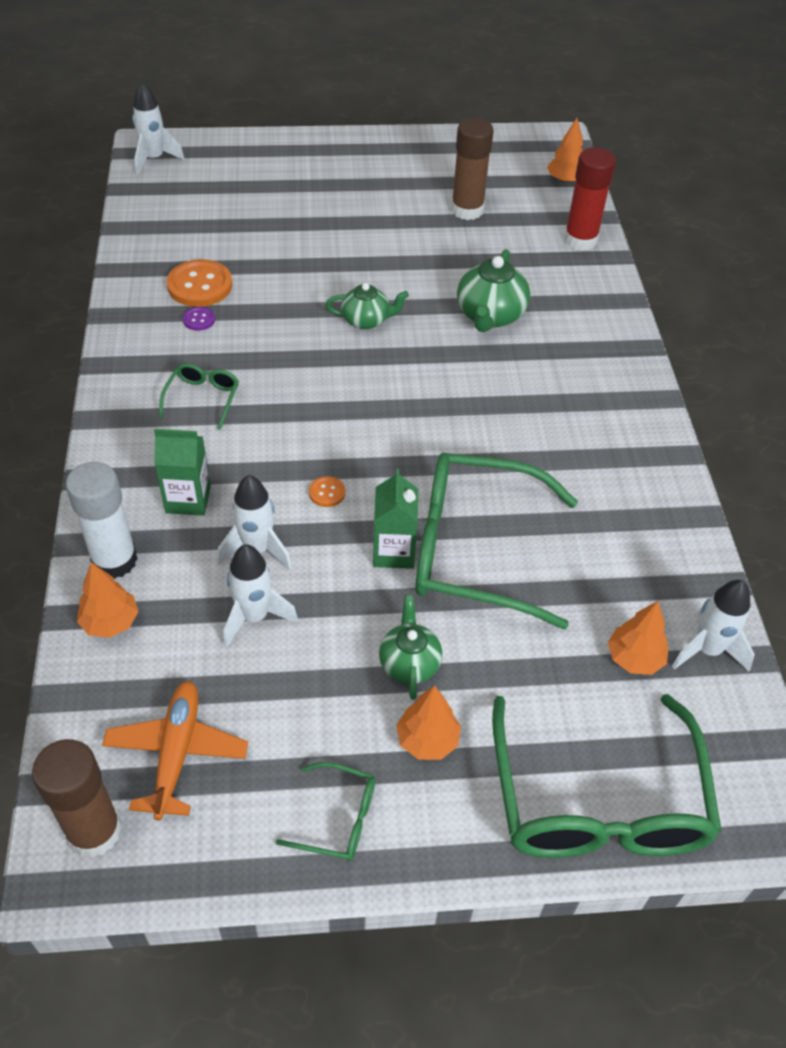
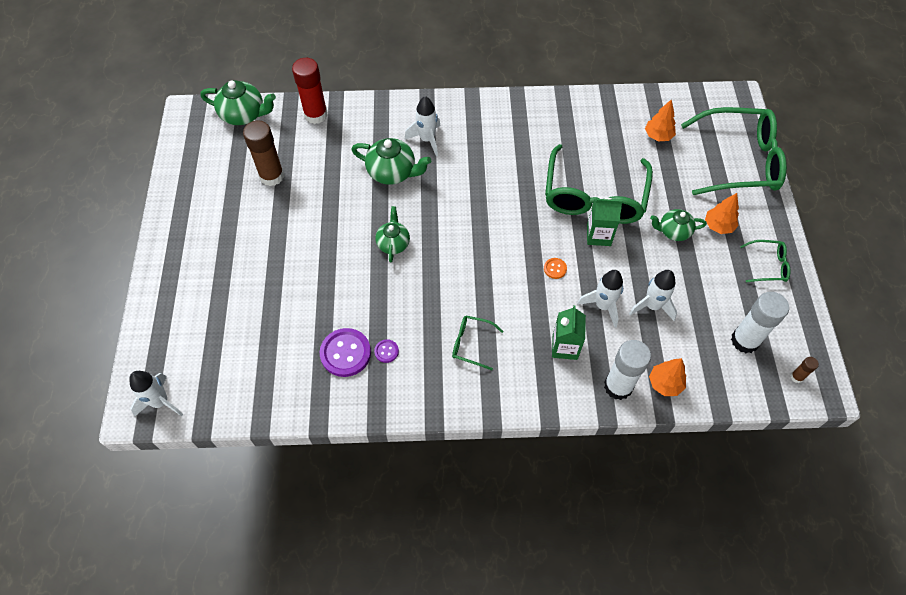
camera: 85 degrees left, 10 degrees up
brown glue stick [32,739,122,858] -> brown glue stick [790,357,819,383], size x0.45
orange plane [102,681,248,820] -> white glue stick [731,292,789,353]
orange button [167,259,232,307] -> purple button [320,328,371,377]
green glasses [276,762,375,861] -> green glasses turned 75 degrees clockwise [740,240,791,282]
orange tree [547,118,583,183] -> green teapot [200,80,276,125]
white rocket [672,580,755,671] -> white rocket moved to [404,96,441,156]

